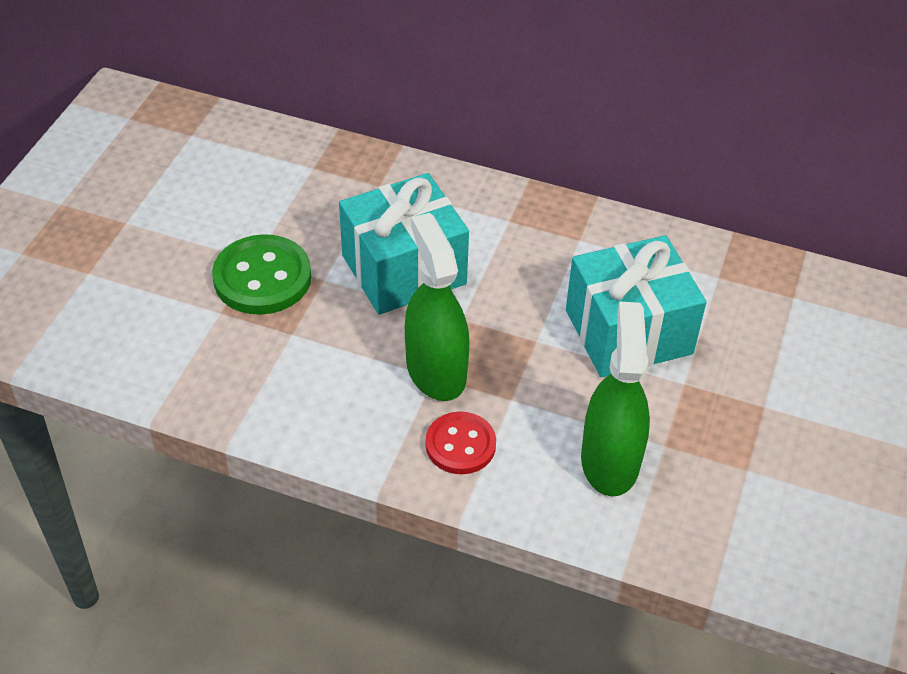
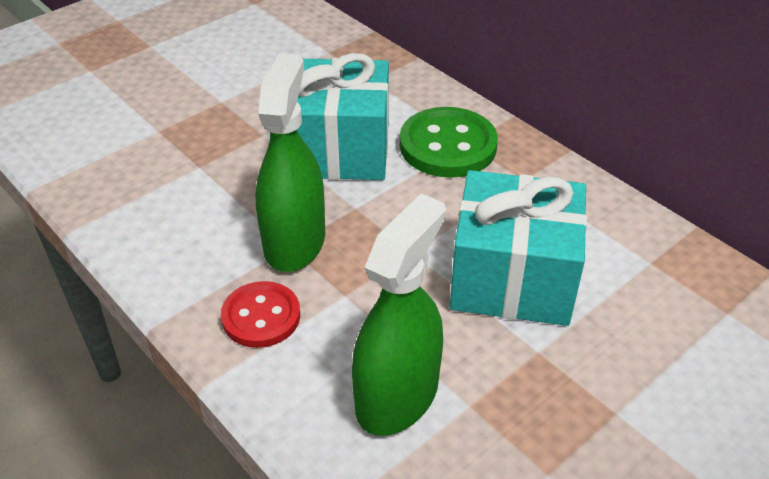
camera: 30 degrees right, 5 degrees down
green button [212,234,311,315] -> green button moved to [400,107,498,178]

